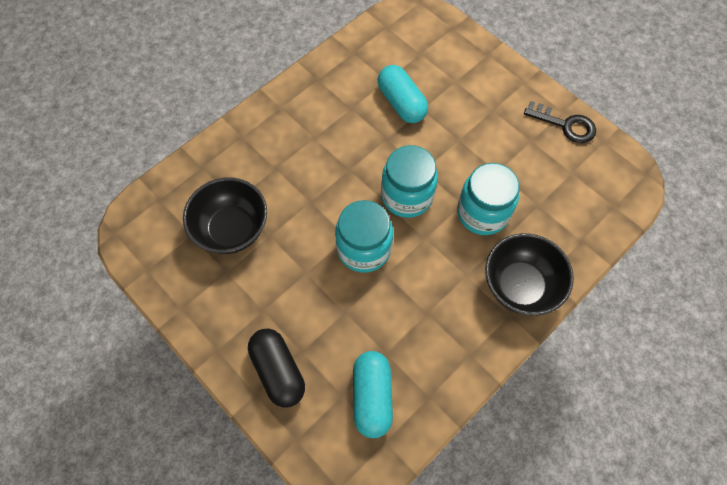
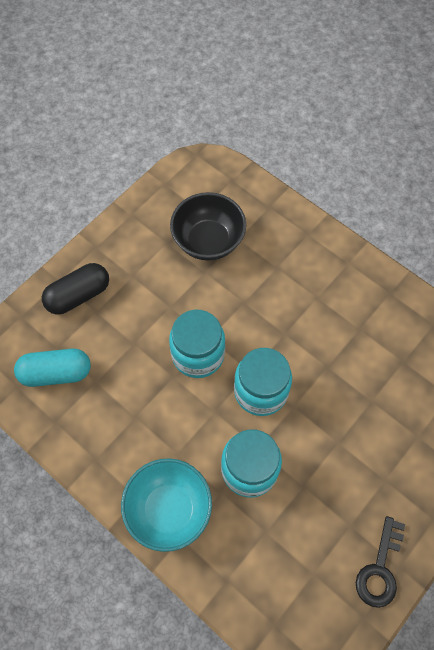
camera: 85 degrees right, 0 degrees up
turquoise capsule [378,65,428,123] -> none
black bowl [485,233,574,316] -> turquoise bowl [121,458,212,552]

